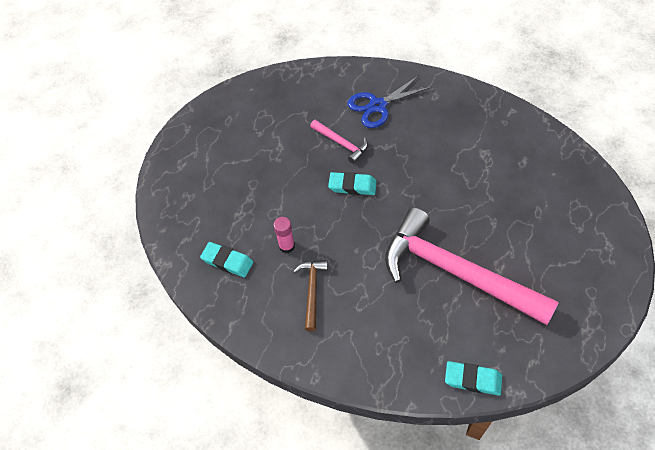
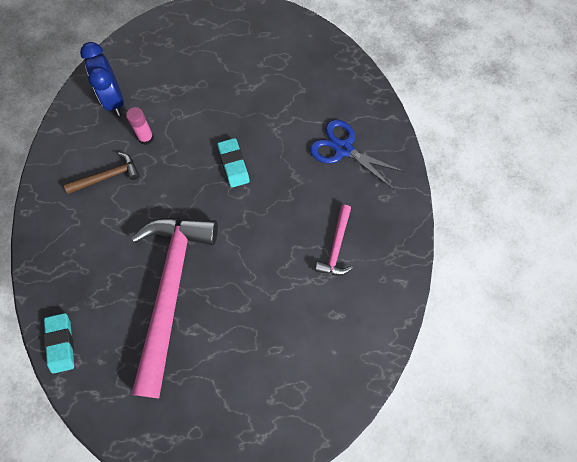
camera: 60 degrees right, 10 degrees up
turquoise eraser [200,242,253,277] -> blue clock [80,42,124,116]
pink hammer [310,120,368,164] -> pink hammer moved to [315,205,353,276]

